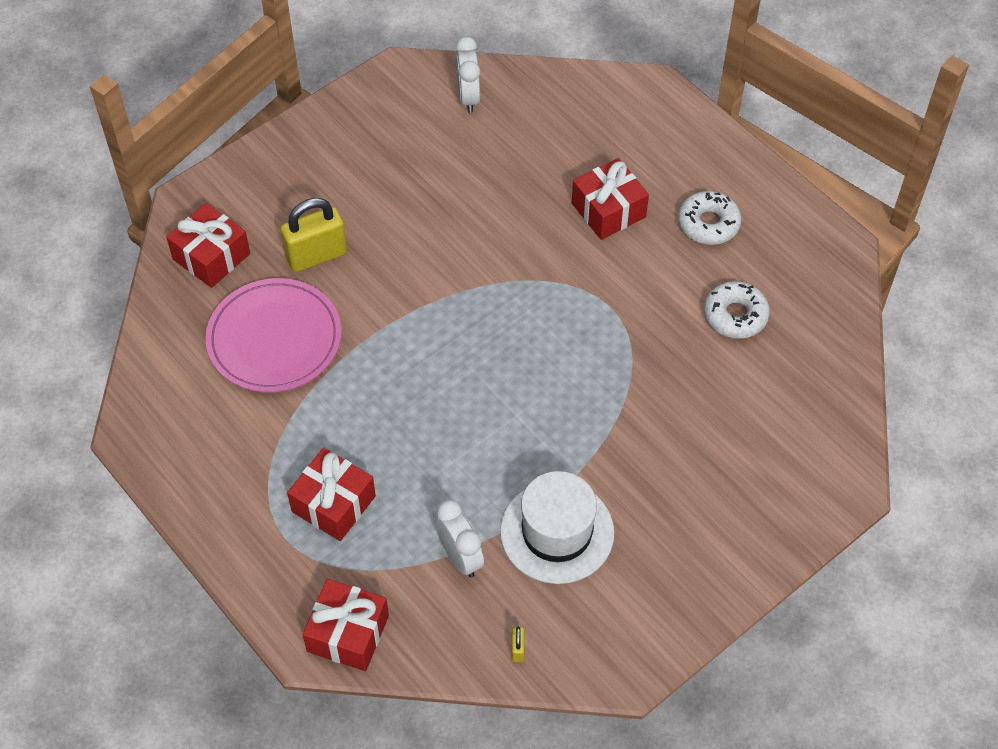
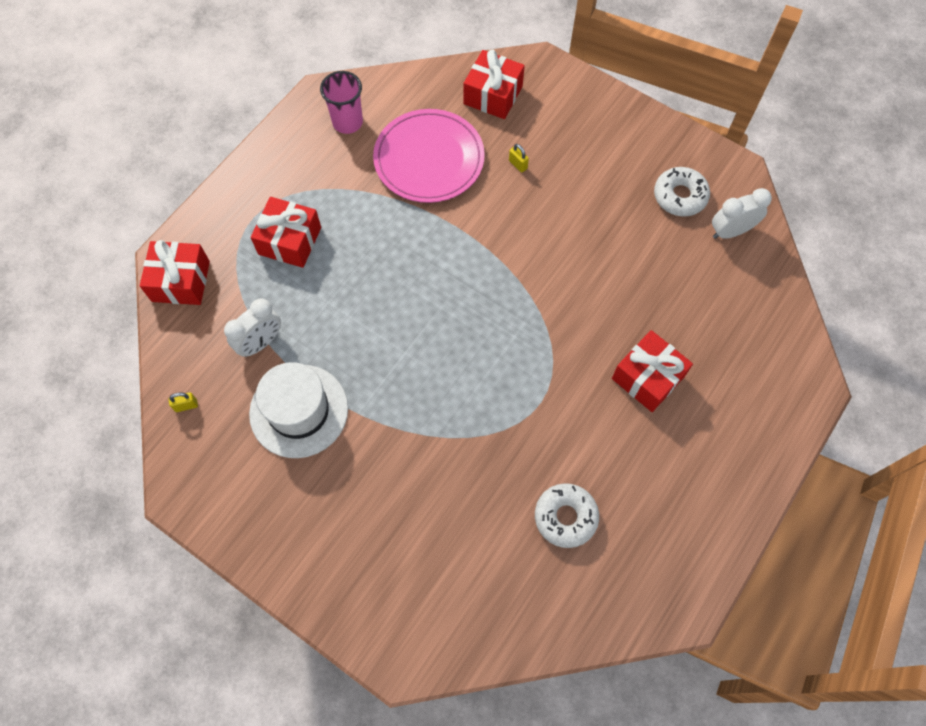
camera: 75 degrees right, 10 degrees up
yellow padlock [280,198,347,272] -> yellow padlock [509,144,529,173], size x0.41
white donut [678,191,741,245] -> white donut moved to [654,167,710,217]
none -> pink cup [320,71,363,134]

